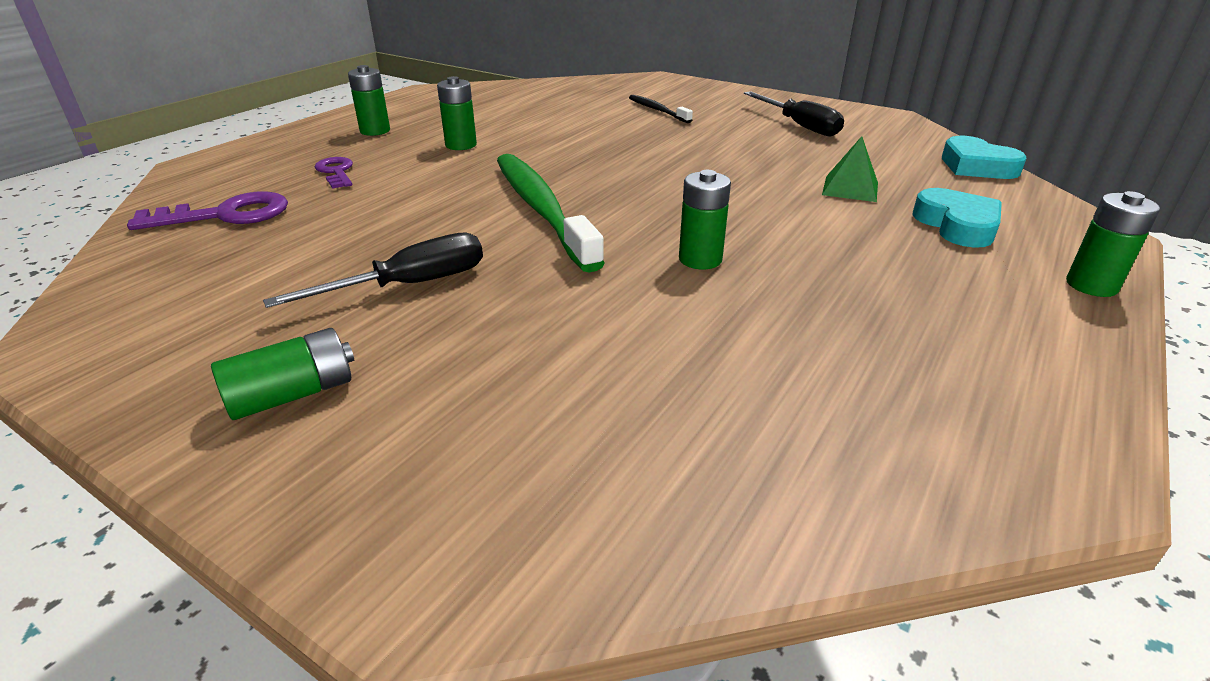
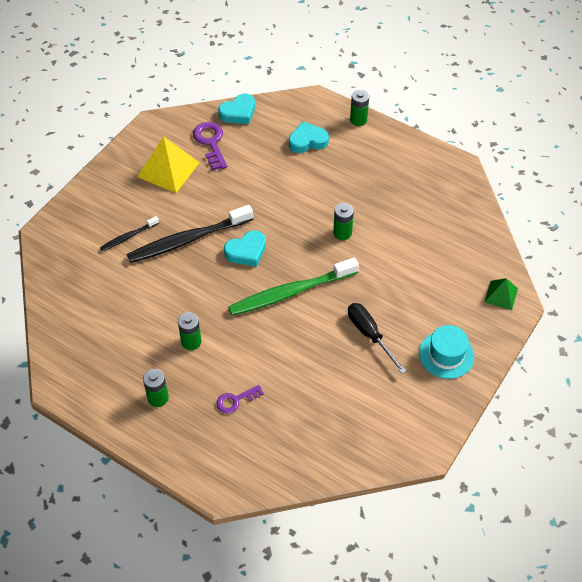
camera: 90 degrees left, 20 degrees up
purple key [127,191,288,230] -> purple key moved to [193,122,227,171]
green battery [211,328,354,420] -> turquoise hat [419,325,474,379]
black screwdriver [744,91,844,137] -> yellow pyramid [137,136,200,193]
green pyramid [822,136,878,202] -> green pyramid moved to [485,278,518,310]
none -> black toothbrush [127,205,253,263]
none -> turquoise heart [224,230,266,267]

